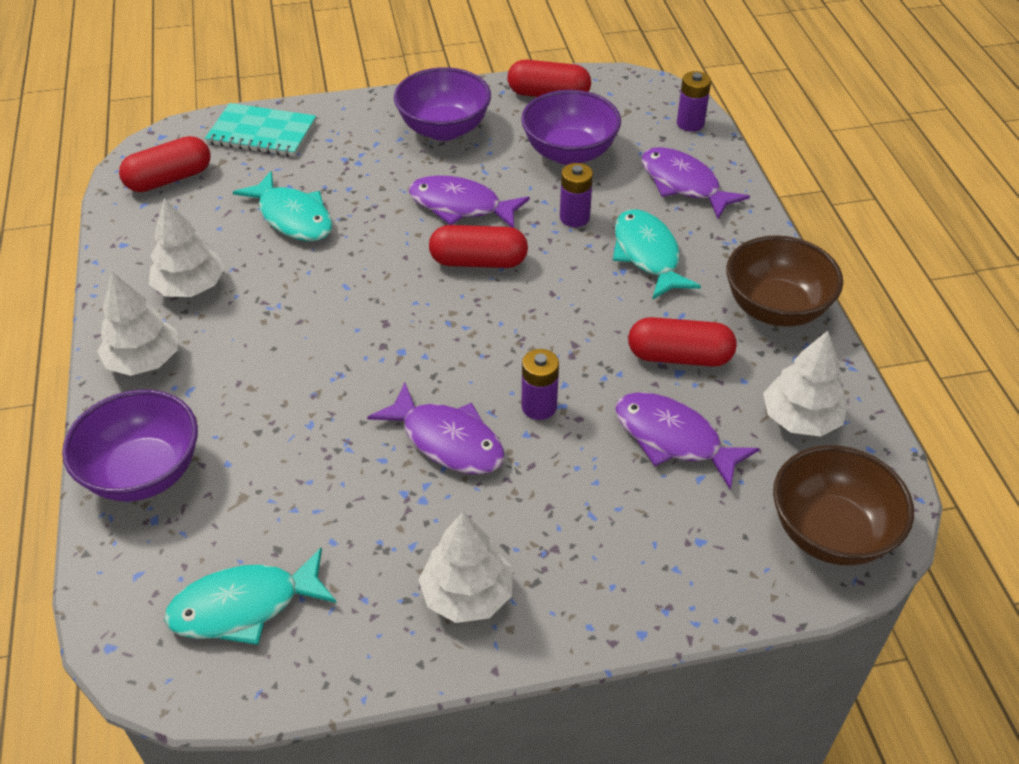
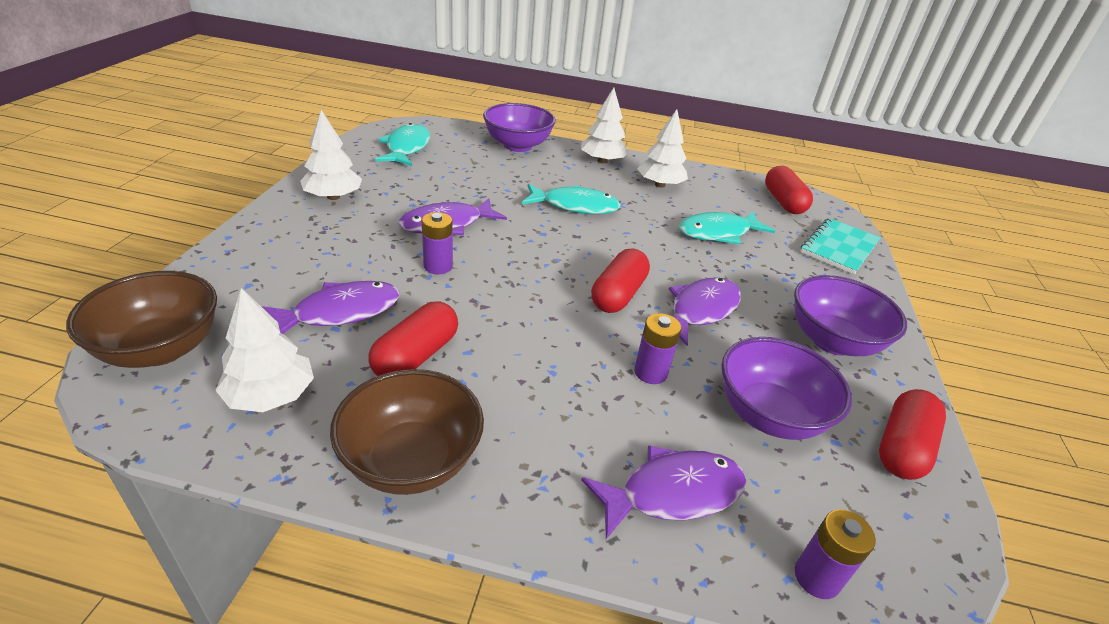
camera: 110 degrees right, 10 degrees down
turquoise fish [613,209,701,300] -> turquoise fish moved to [522,184,621,214]

